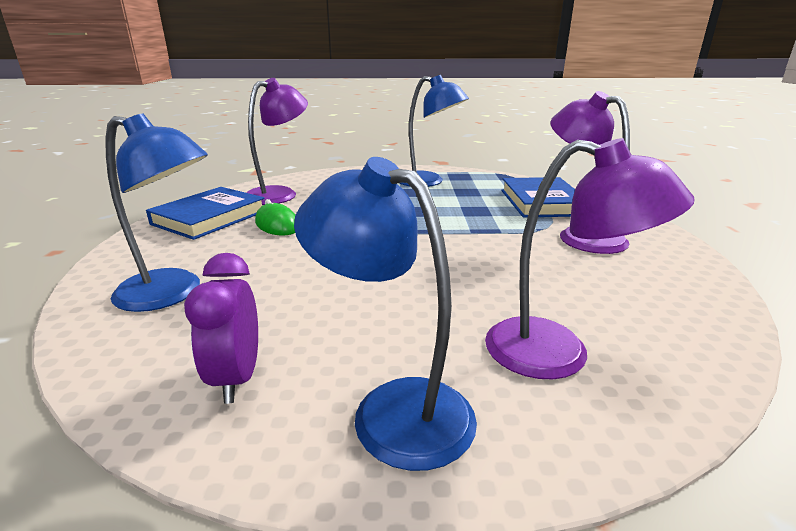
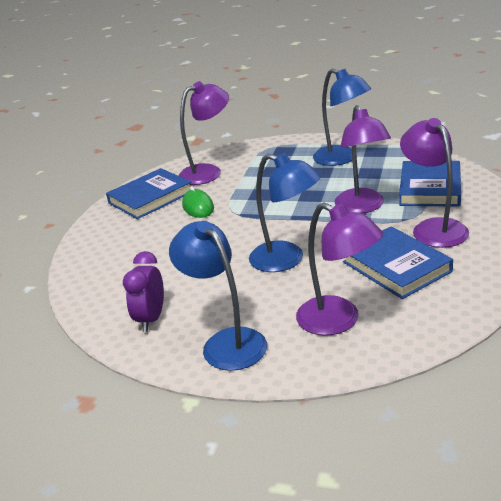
camera: 20 degrees right, 5 degrees up
blue lamp [106,114,208,312] -> blue lamp moved to [249,153,321,272]
none -> purple lamp [335,105,391,213]
none -> blue book [343,226,453,299]

